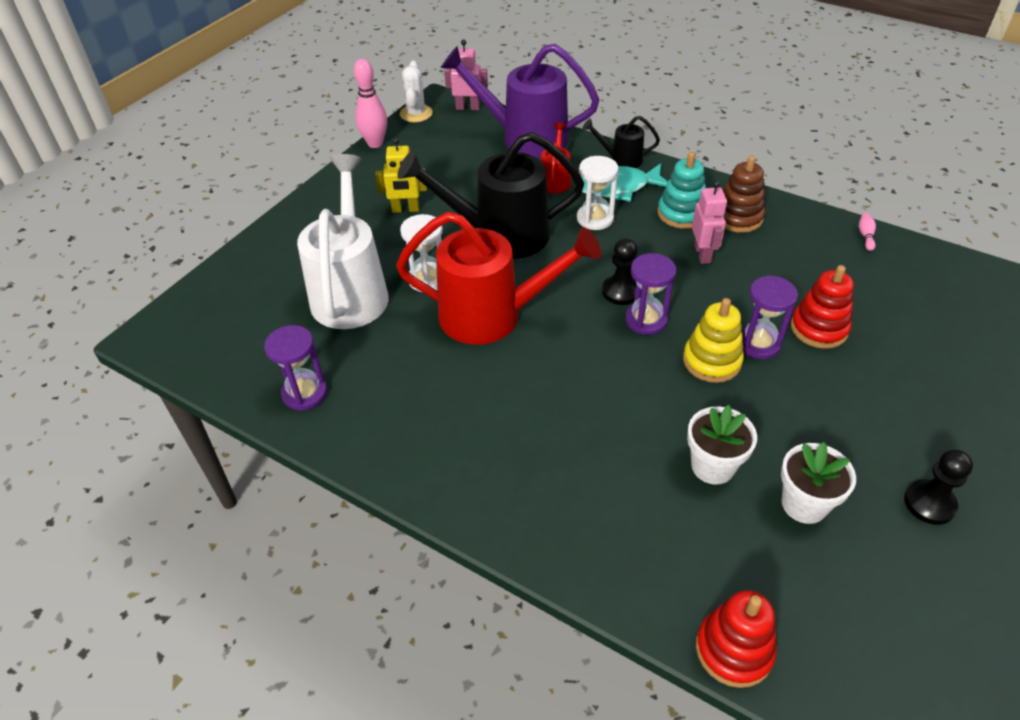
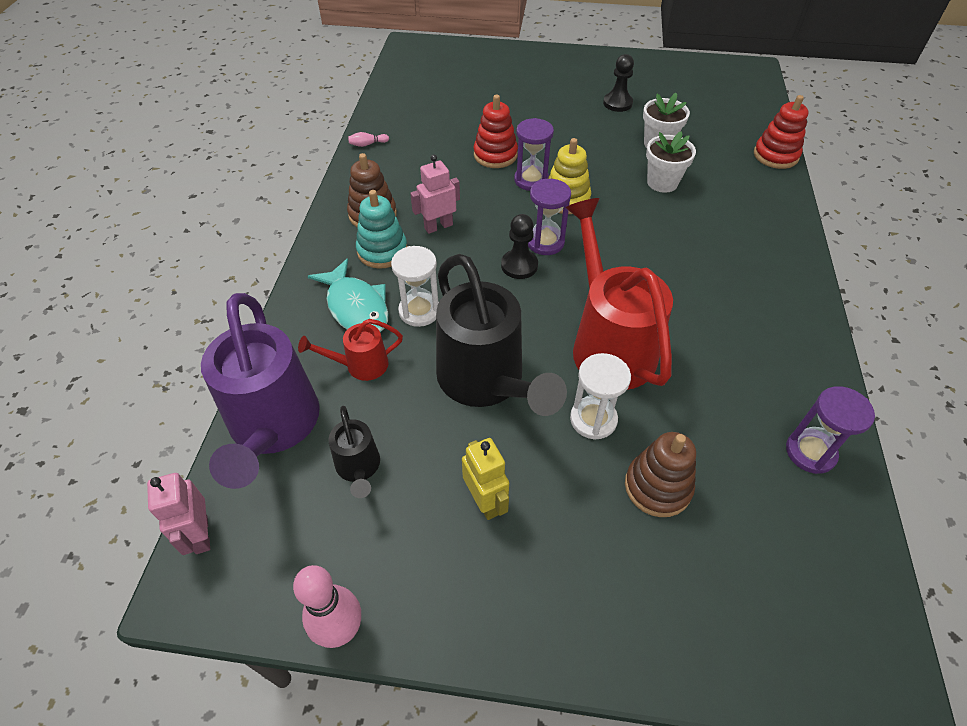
camera: 115 degrees left, 5 degrees up
white watering can [297,154,389,329] -> brown stacking toy [625,432,696,517]
white cactus [400,61,433,122] -> none
black watering can [582,116,660,168] -> black watering can moved to [329,406,380,498]

